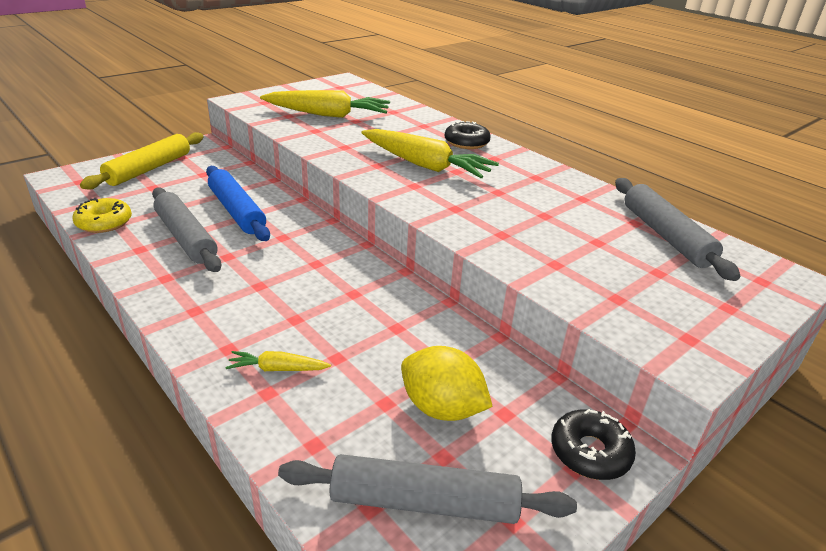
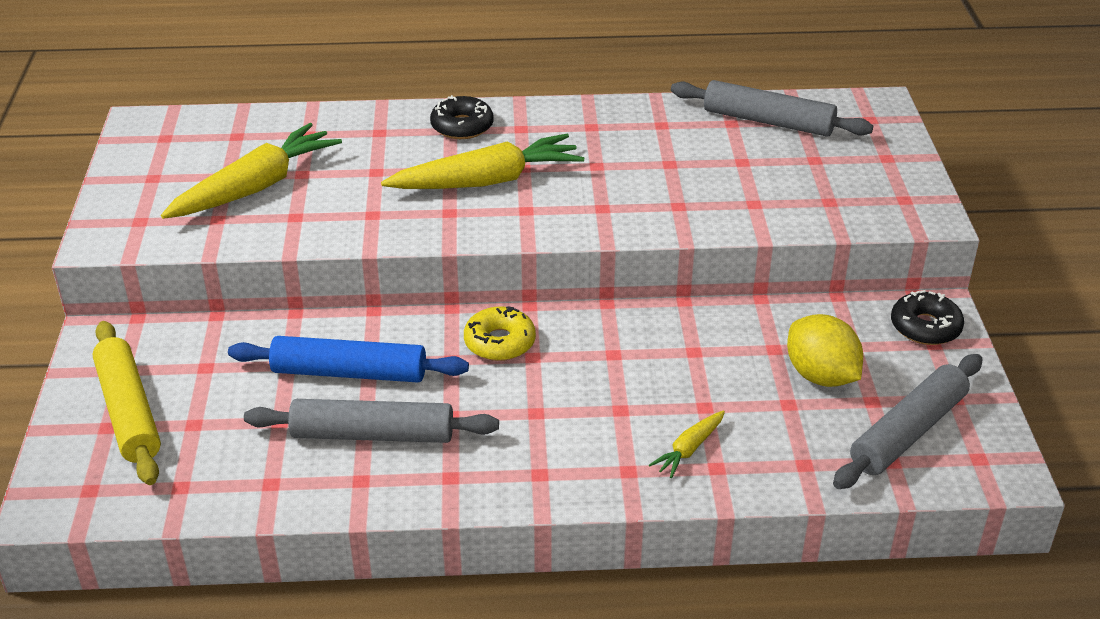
camera: 50 degrees left, 5 degrees up
yellow donut [72,198,132,233] -> yellow donut moved to [464,306,536,361]
yellow lemon [401,346,493,421] -> yellow lemon turned 75 degrees clockwise [787,314,863,387]

